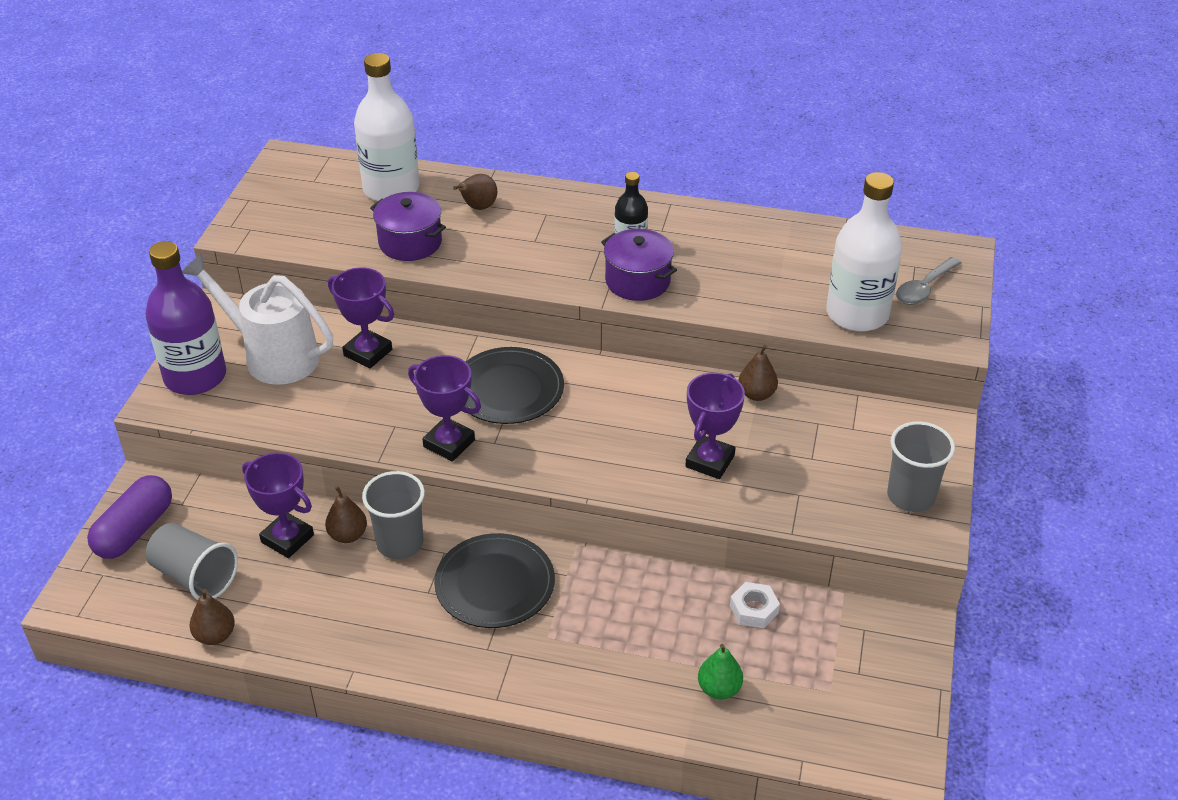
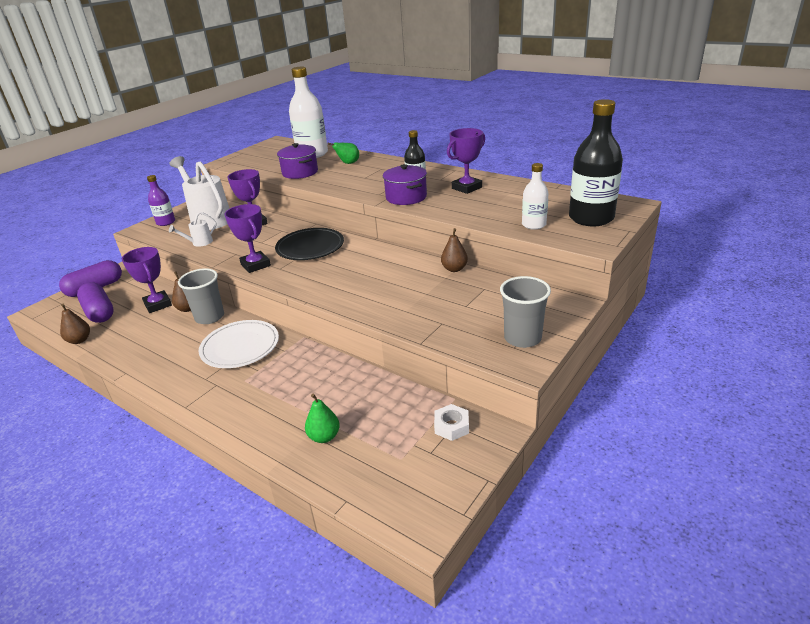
camera: 25 degrees right, 10 degrees down
purple bottle [145,241,226,395] -> purple bottle [147,175,175,226], size x0.55
grey cup [146,523,238,600] -> purple capsule [77,282,114,323]
black plate [434,533,555,628] -> white plate [199,320,279,368]
brown pear [453,174,497,210] -> green pear [327,142,359,164]
purple trophy [685,372,745,479] -> purple trophy moved to [447,128,485,194]
white nut [730,582,780,628] -> white nut moved to [434,404,469,441]
white bottle [826,172,902,332] -> white bottle [522,163,549,230], size x0.55
grey spoon [896,257,961,305] -> black bottle [569,99,623,227]
none -> white watering can [169,212,217,247]

